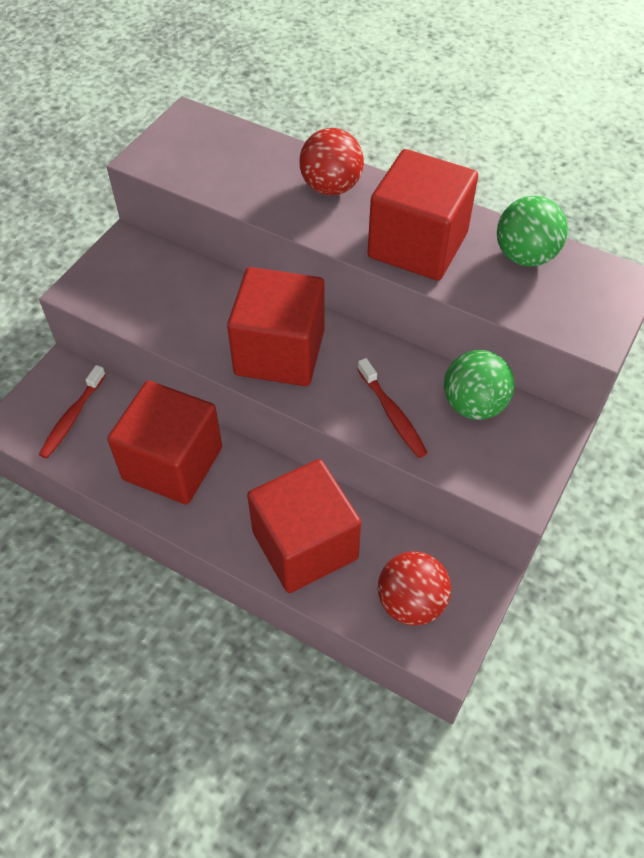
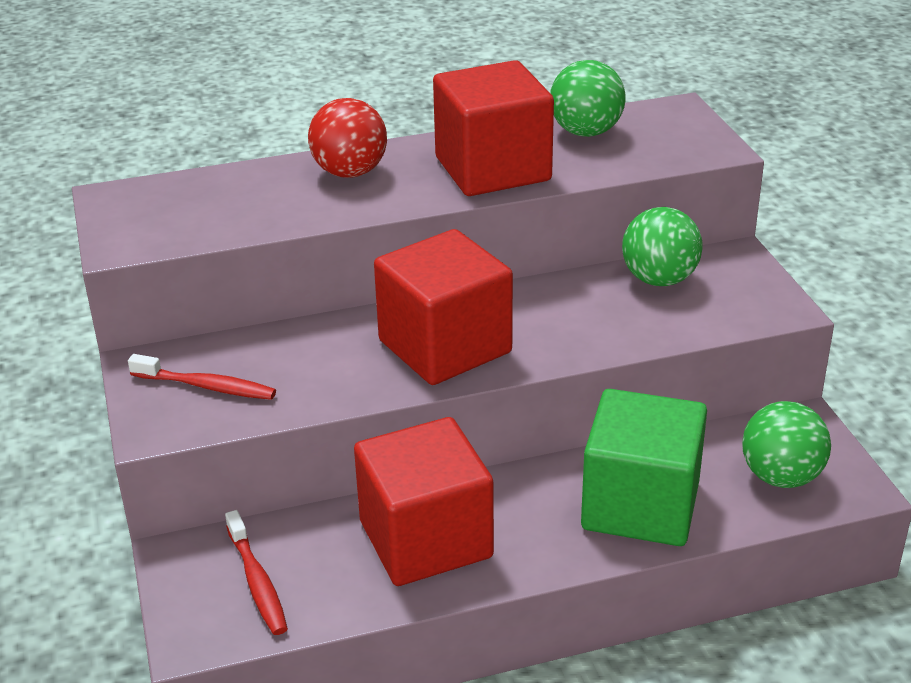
camera: 45 degrees left, 20 degrees down
red cube [247,459,361,593] -> green cube [581,389,707,546]
red toothbrush [357,358,427,458] -> red toothbrush moved to [128,354,276,400]
red ball [378,551,451,626] -> green ball [742,401,831,488]

